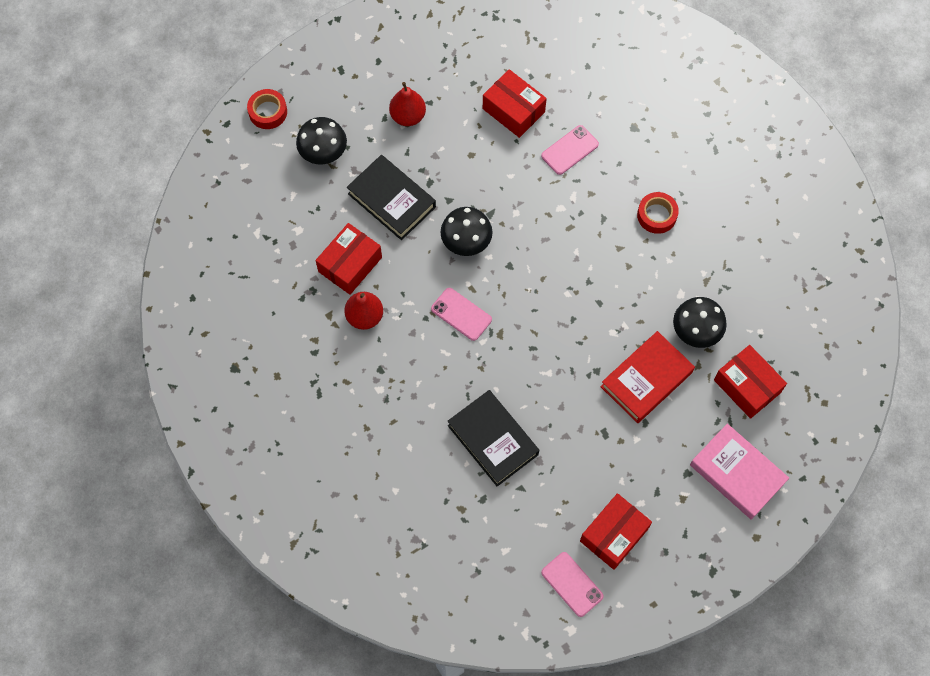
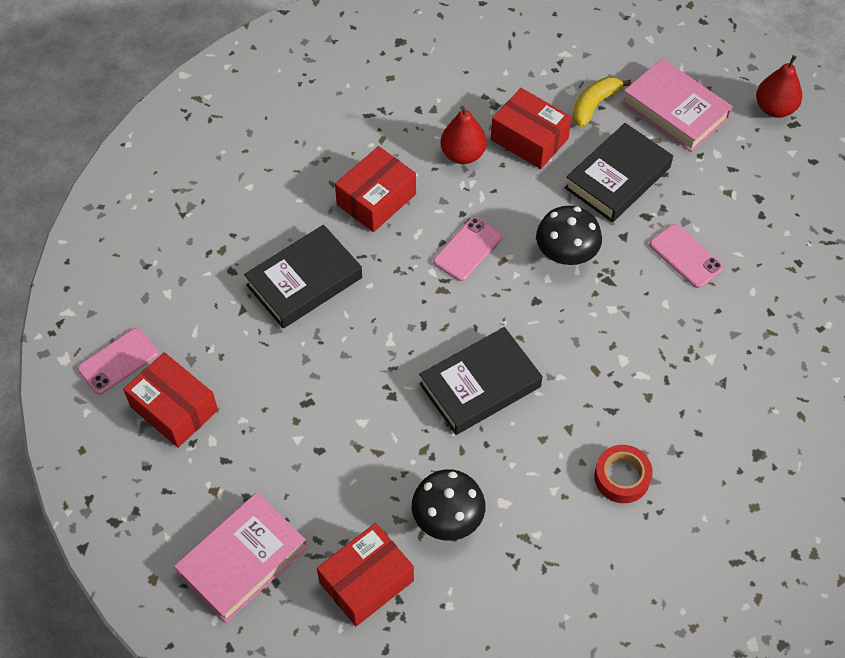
camera: 90 degrees right, 10 degrees down
red tape [247,89,287,129] -> none
black mushroom [296,117,347,165] -> pink book [622,58,733,152]
red pear [389,82,426,126] -> red pear moved to [756,55,802,118]
red box [483,69,547,138] -> red box moved to [335,146,416,232]
pink phone [541,125,599,175] -> pink phone moved to [649,224,723,288]
red book [601,331,695,423] -> none
none -> black book [419,327,543,435]
none -> yellow banana [572,77,631,128]

